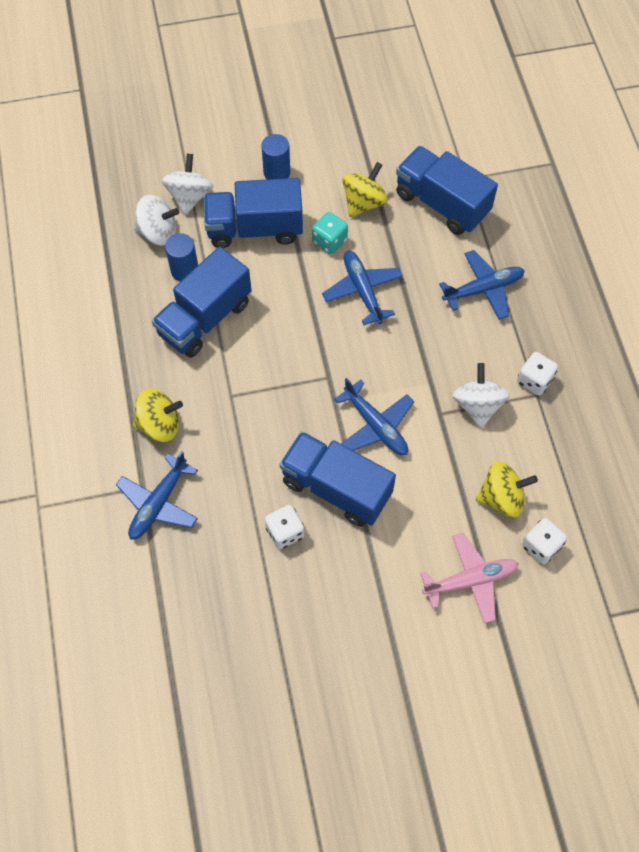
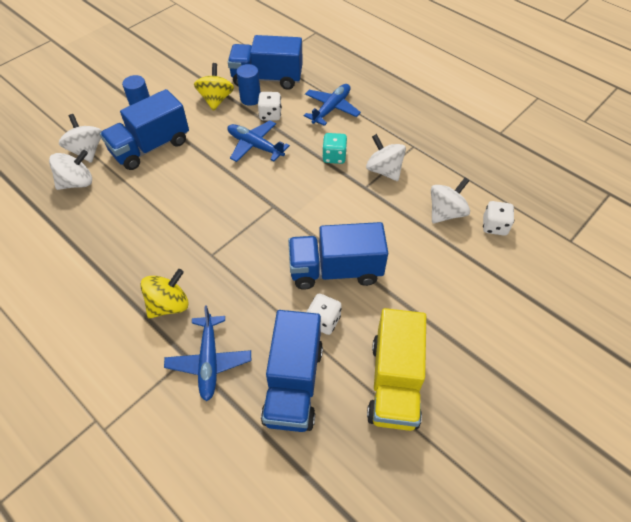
camera: 35 degrees left, 10 degrees down
blue truck [152,247,252,358] -> blue truck moved to [261,310,323,432]
blue cylinder [165,233,198,281] -> blue cylinder moved to [236,64,260,106]
turquoise dice [312,212,348,254] -> turquoise dice moved to [322,133,347,164]
blue plane [334,378,414,455] -> none
pink plane [420,533,519,623] -> none
yellow spinning top [476,461,538,517] -> white spinning top [431,177,470,223]
white dice [517,352,558,396] -> white dice moved to [258,92,282,121]
none -> yellow truck [367,308,426,431]

